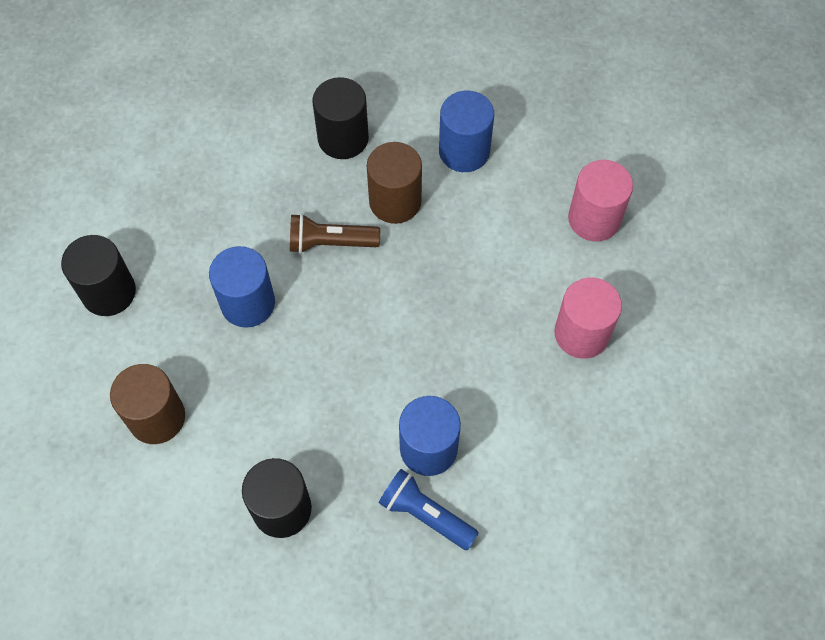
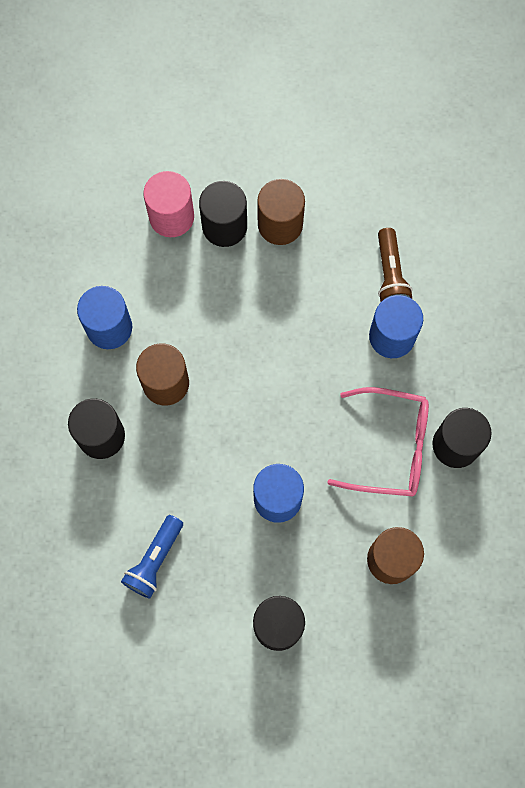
camera: 95 degrees left, 10 degrees up
brown flashlight [290,214,380,254] -> brown flashlight moved to [378,228,413,302]
blue flashlight [379,469,479,550] -> blue flashlight moved to [121,515,183,599]
pink cylinder [554,278,622,359] -> brown cylinder [257,179,305,245]
none -> black cylinder [199,181,247,247]
none -> pink glasses [327,387,429,497]

